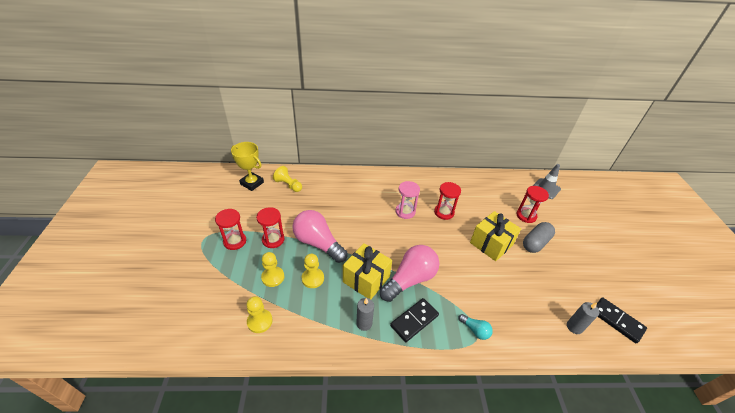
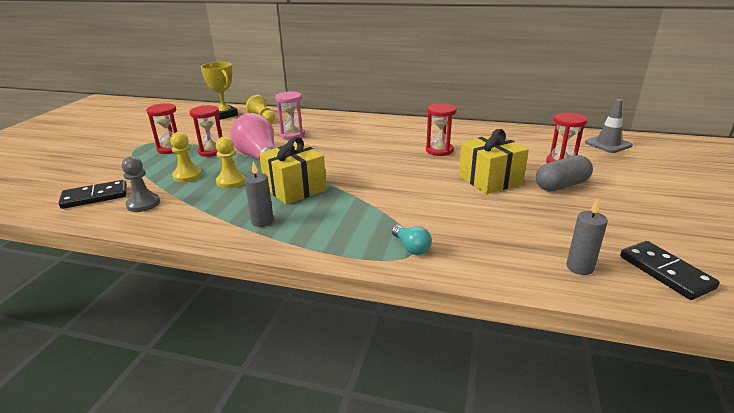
camera: 20 degrees right, 15 degrees down
yellow pawn [246,296,273,333] -> grey pawn [122,156,160,212]
pink light bulb [380,245,439,302] -> none
black domino [390,298,439,342] -> black domino moved to [59,180,127,209]
pink hourglass [396,181,420,219] -> pink hourglass moved to [275,91,305,139]

